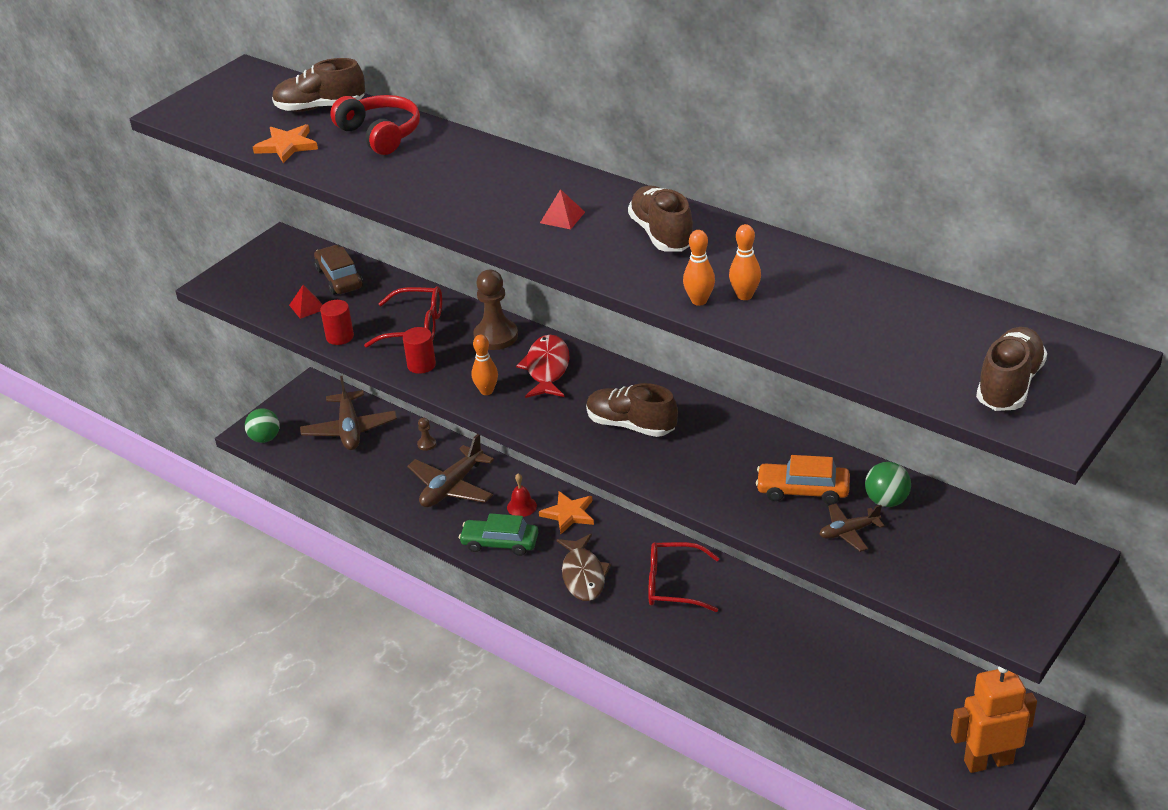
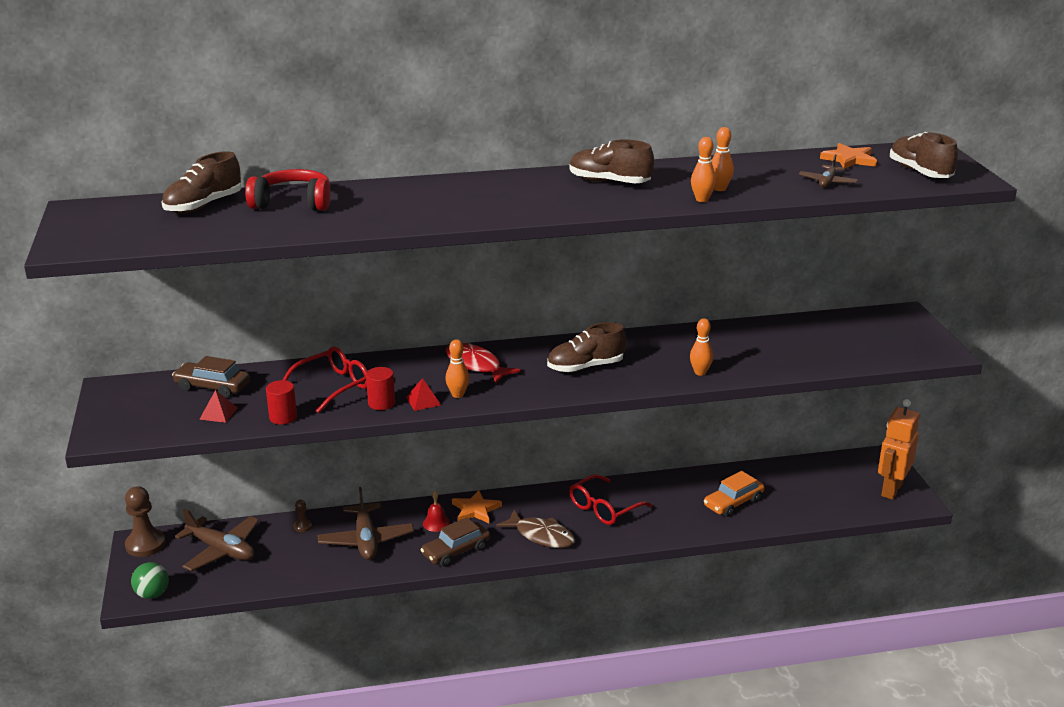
camera: 50 degrees left, 10 degrees down
orange star [253,124,318,163] -> orange star moved to [820,143,877,169]
green car [459,513,538,556] -> brown car [420,517,490,567]
brown pawn [473,270,518,350] -> brown pawn moved to [125,486,166,557]
red pyramid [540,189,585,230] -> red pyramid moved to [406,378,441,411]
orange car [756,455,850,505] -> orange car moved to [704,471,764,517]
brown plane [819,504,884,552] -> brown plane moved to [799,155,858,187]
green ball [865,462,911,507] -> none
none -> orange bowling pin [690,318,713,376]

